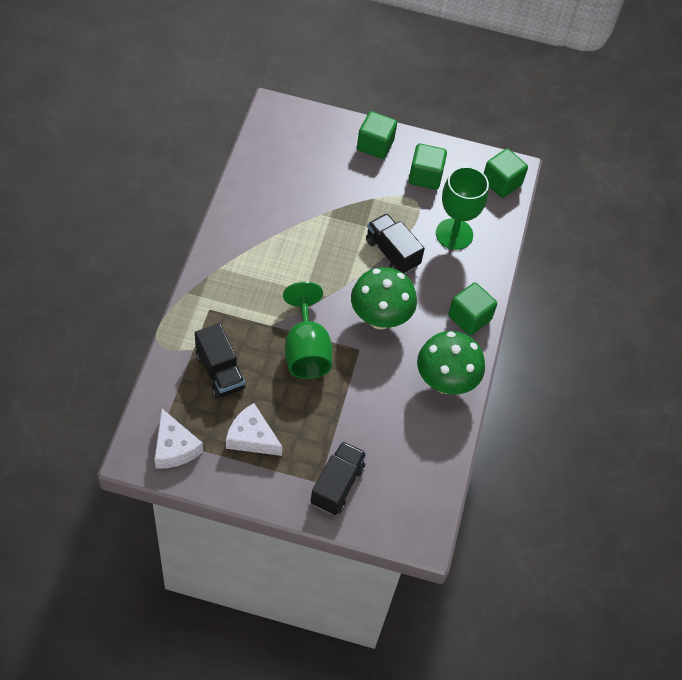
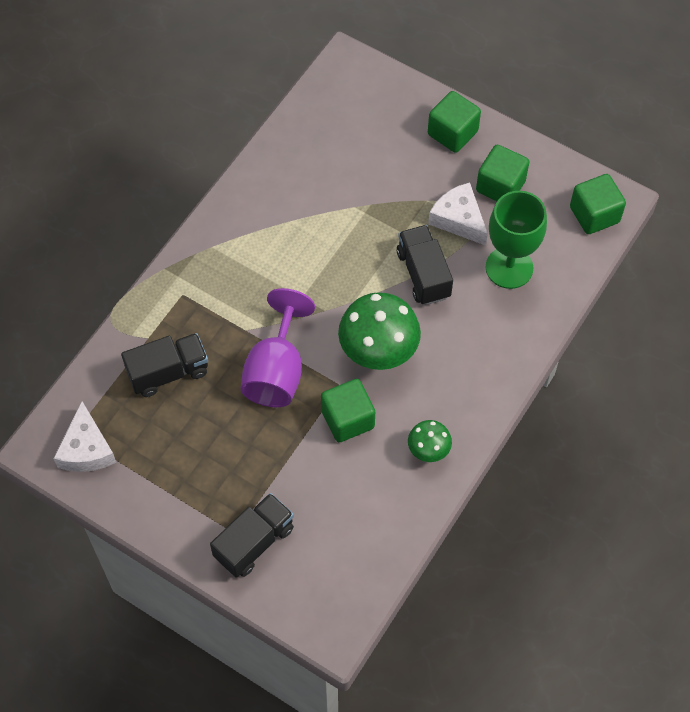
camera: 25 degrees right, 5 degrees up
black truck [195,323,245,399] -> black truck turned 105 degrees counterclockwise [121,333,208,397]
white cheese [226,403,283,456] -> white cheese moved to [428,182,488,246]
green goblet [283,282,333,379] -> purple goblet [241,288,315,407]
green mushroom [417,331,485,395] -> green mushroom [408,420,452,462], size x0.53
green cube [448,283,497,335] -> green cube moved to [321,379,375,442]

